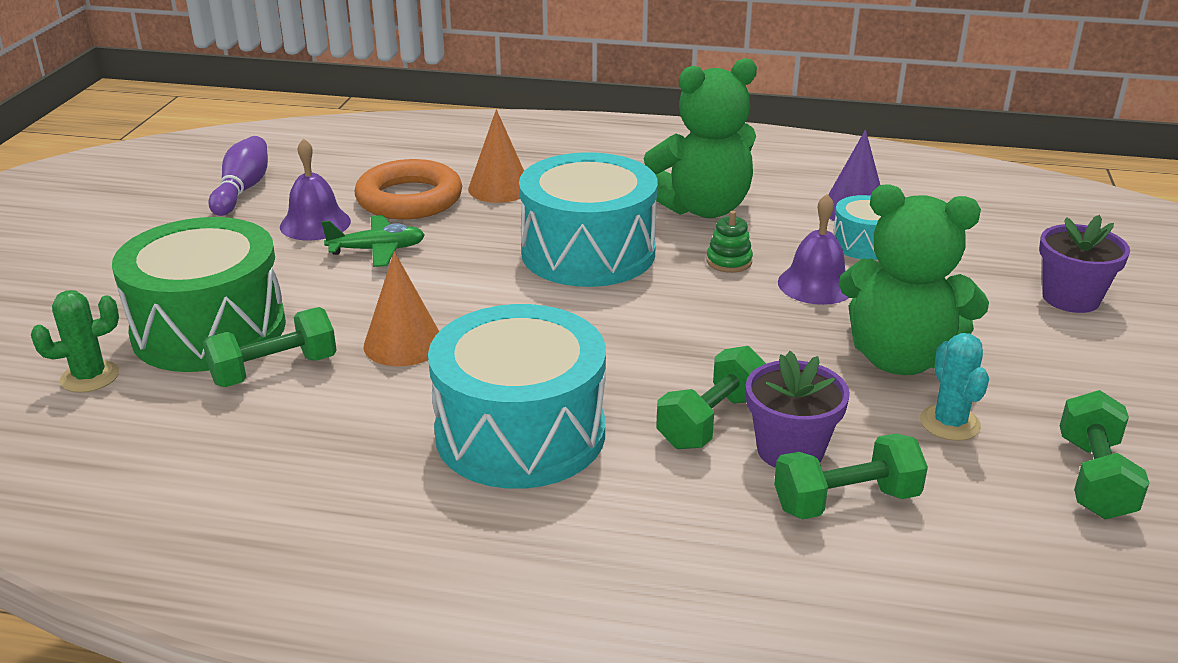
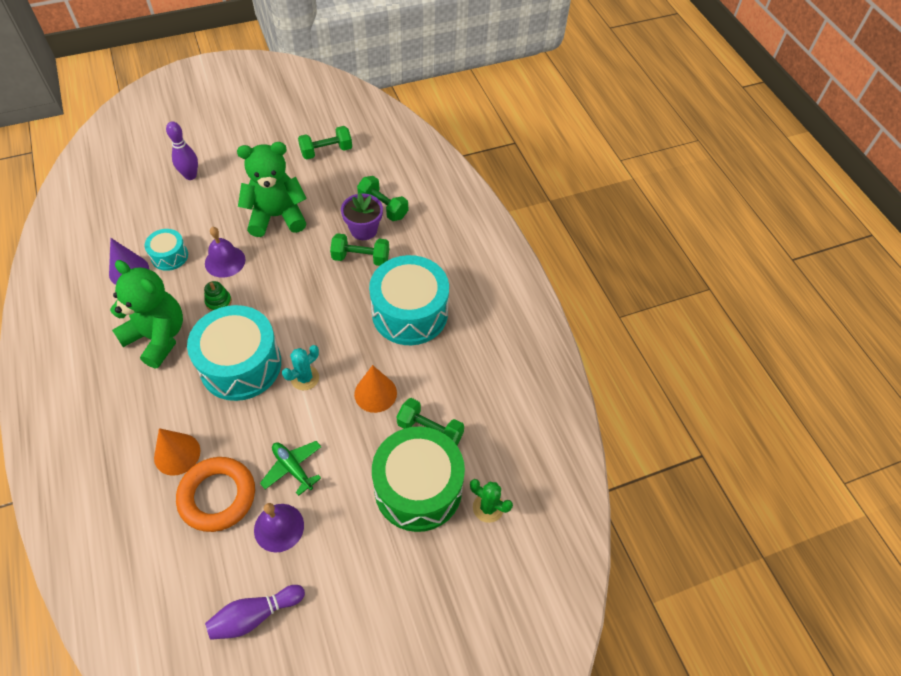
camera: 125 degrees left, 25 degrees up
green teddy bear [839,185,989,375] -> green teddy bear turned 90 degrees counterclockwise [237,142,307,237]
turquoise cactus [920,333,989,441] -> turquoise cactus moved to [282,345,319,390]
purple flower pot [1039,215,1130,313] -> purple bowling pin [166,121,198,180]

